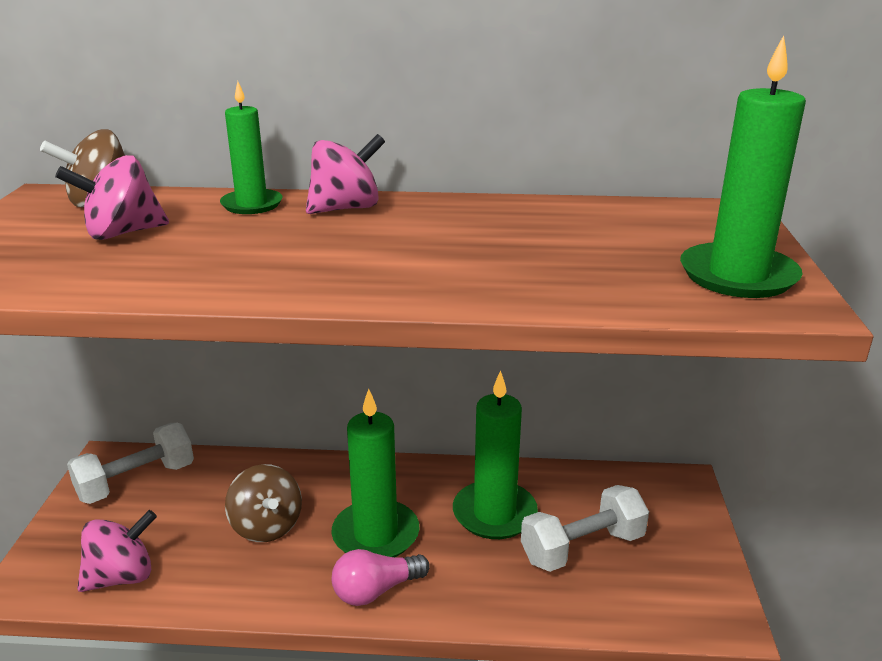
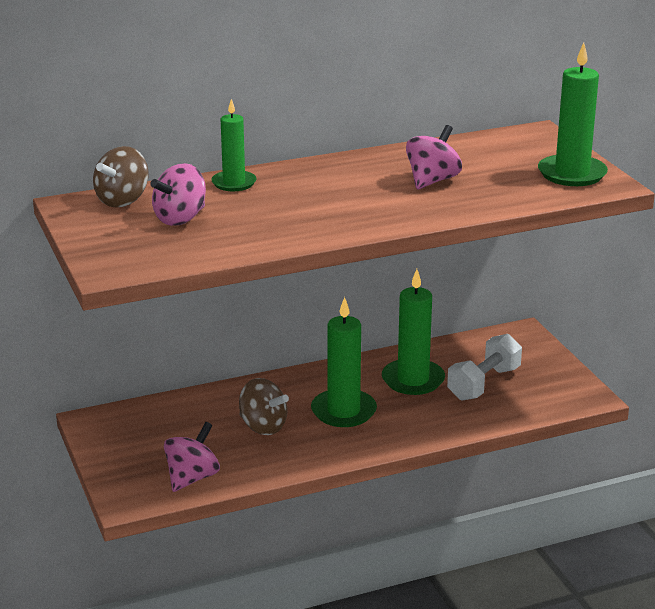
camera: 25 degrees left, 0 degrees up
white dumbbell [67,422,194,504] -> none
pink spinning top [306,134,385,214] -> pink spinning top moved to [406,125,462,189]
pink light bulb [332,549,430,606] -> none

